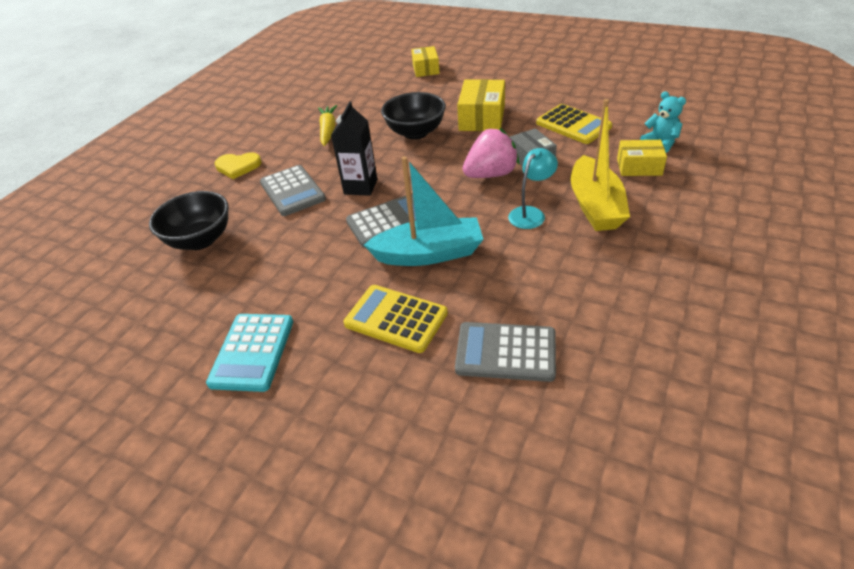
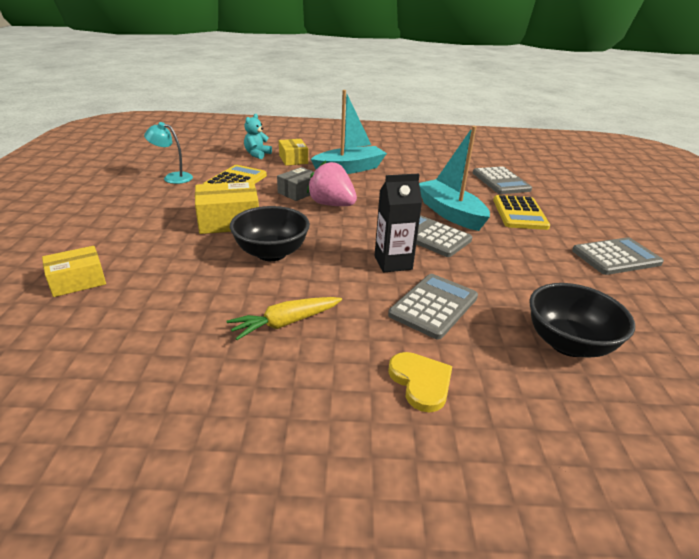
camera: 120 degrees left, 10 degrees down
turquoise calculator [206,314,293,392] -> grey calculator [572,237,664,275]
turquoise lamp [508,148,558,229] -> turquoise lamp moved to [144,122,193,184]
yellow boat [571,99,630,231] -> turquoise boat [311,90,387,174]

